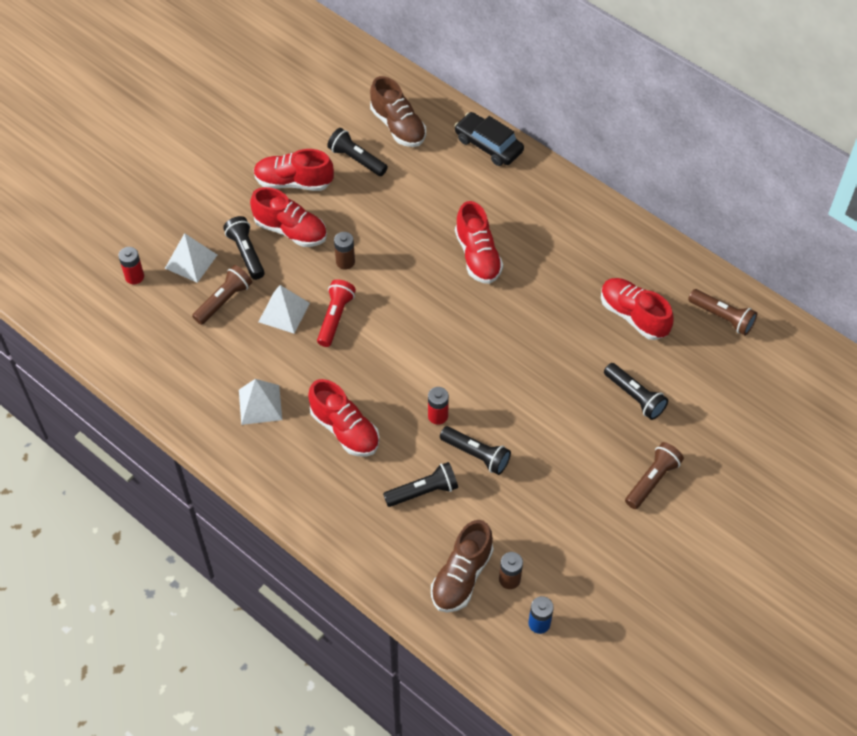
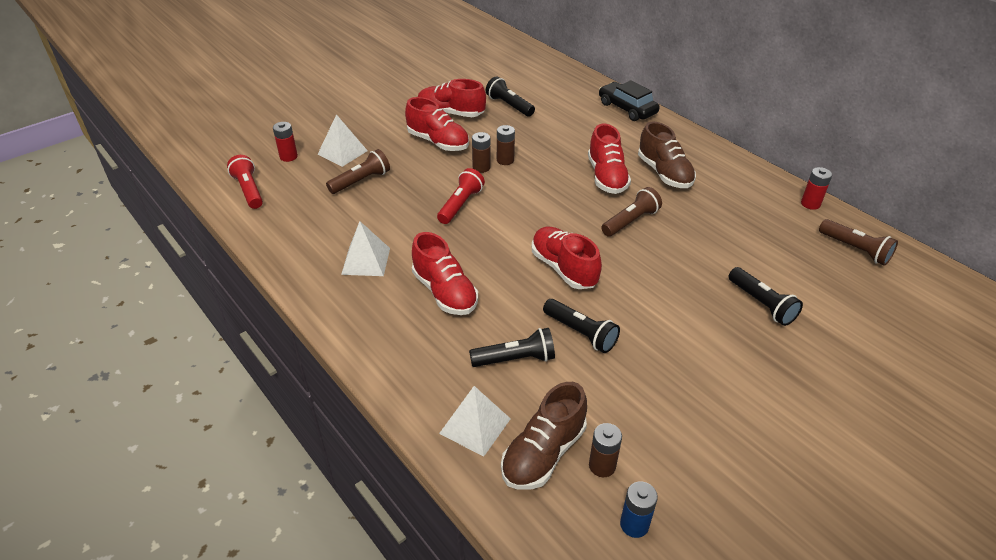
camera: 10 degrees right, 15 degrees down
black flashlight [223,216,265,280] -> none
white pyramid [259,285,310,334] -> white pyramid moved to [439,386,511,457]
brown shoe [370,76,426,147] -> brown shoe moved to [638,122,696,188]
red battery [428,387,449,425] -> red battery moved to [801,167,832,210]
red shoe [601,278,674,340] -> red shoe moved to [532,227,602,289]
brown flashlight [625,442,684,509] -> brown flashlight moved to [601,187,662,236]
none -> red flashlight [227,155,263,209]
none -> brown battery [497,125,515,165]

